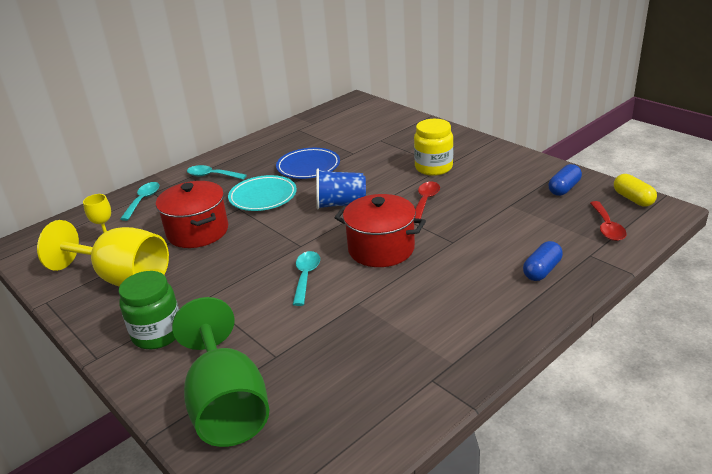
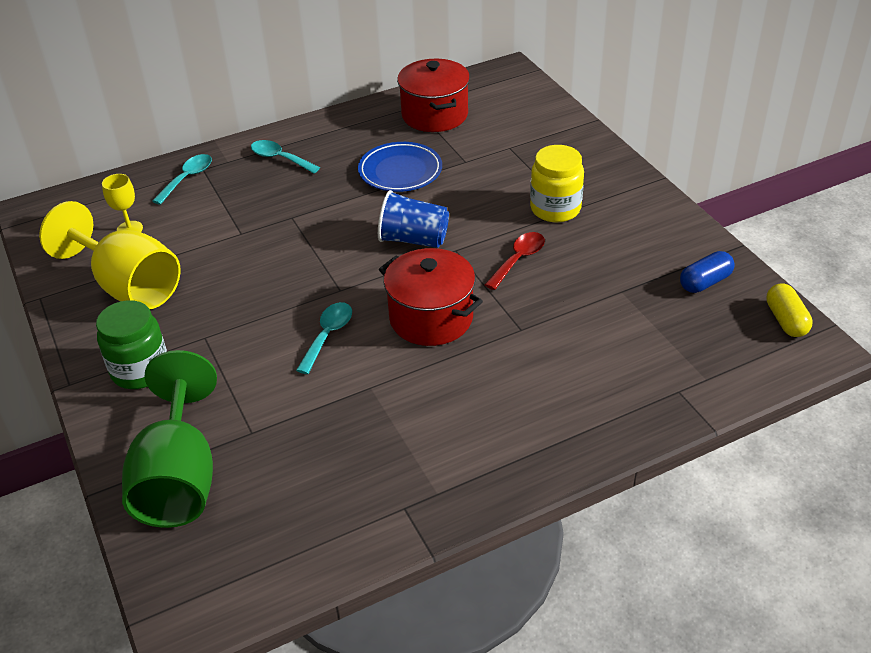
camera: 15 degrees right, 10 degrees up
red pot [156,181,228,248] -> red pot moved to [397,59,470,132]
turquoise plate [228,175,297,211] -> none
blue capsule [523,241,563,281] -> none
red spoon [590,201,627,241] -> none

